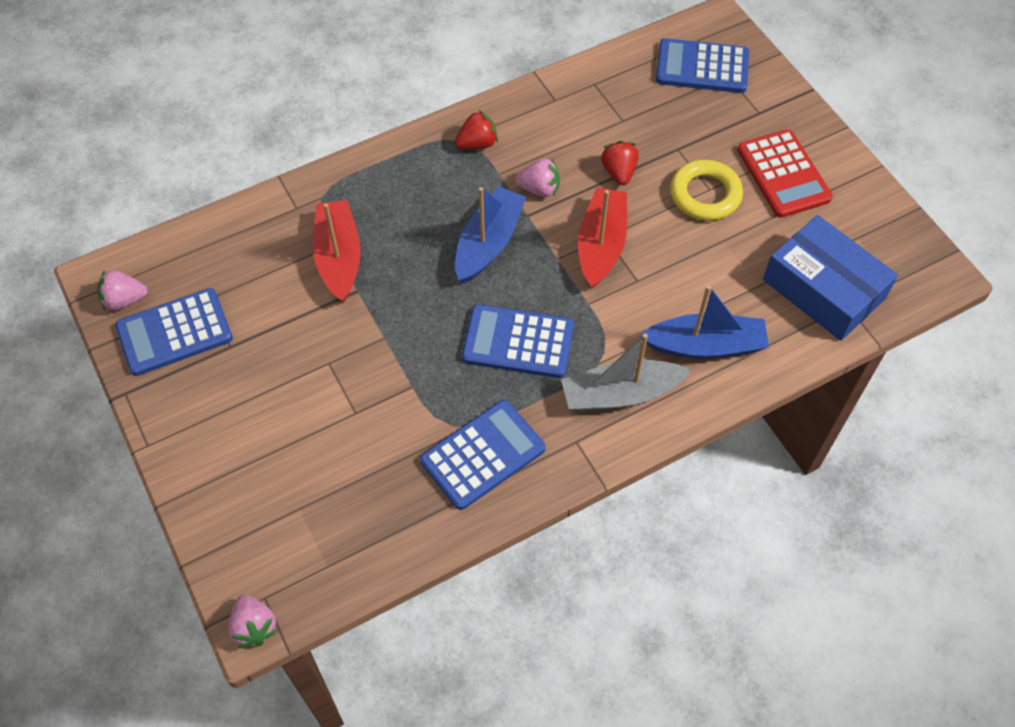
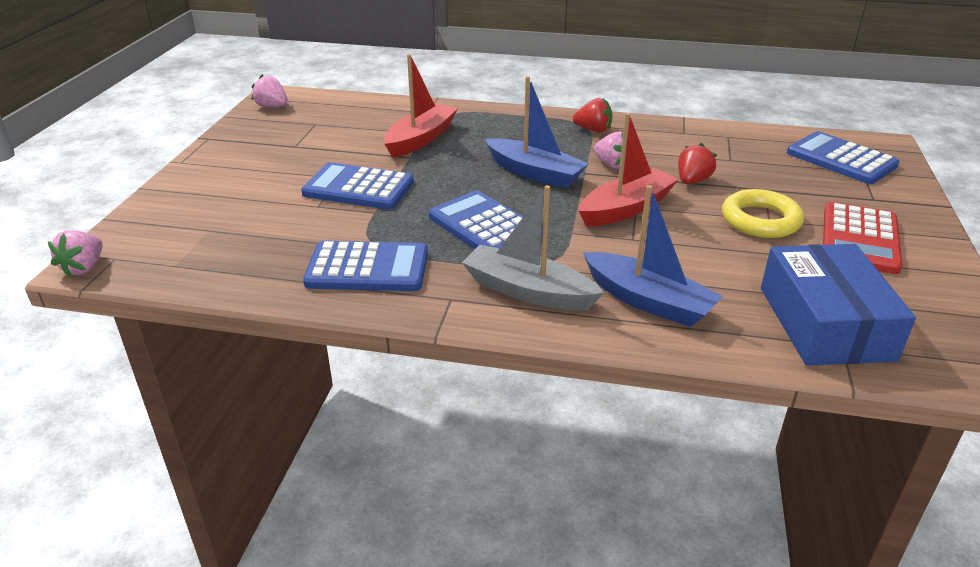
camera: 40 degrees right, 25 degrees down
blue calculator [115,288,233,376] -> blue calculator moved to [301,162,414,209]
blue boat [455,187,526,283] -> blue boat turned 60 degrees clockwise [485,76,589,188]

